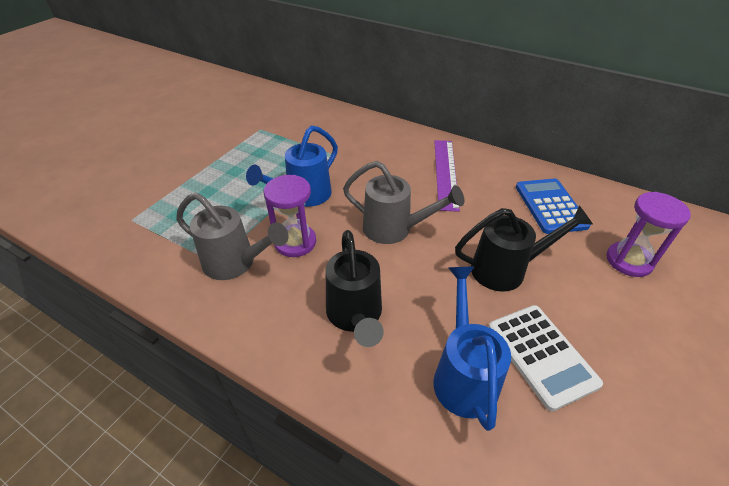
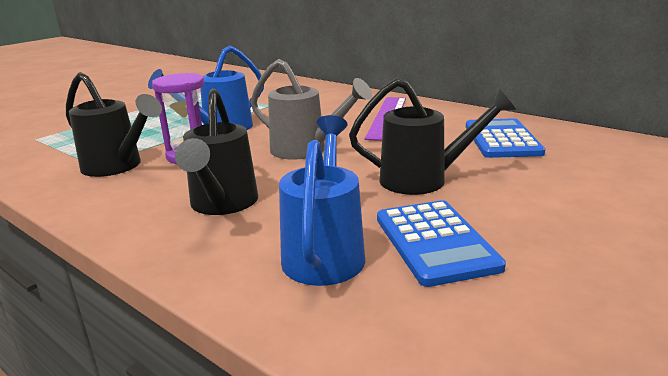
camera: 10 degrees right, 20 degrees down
grey watering can [176,193,288,280] -> black watering can [66,72,162,177]
white calculator [489,305,603,412] -> blue calculator [377,200,506,287]
purple hourglass [606,192,691,277] -> none

